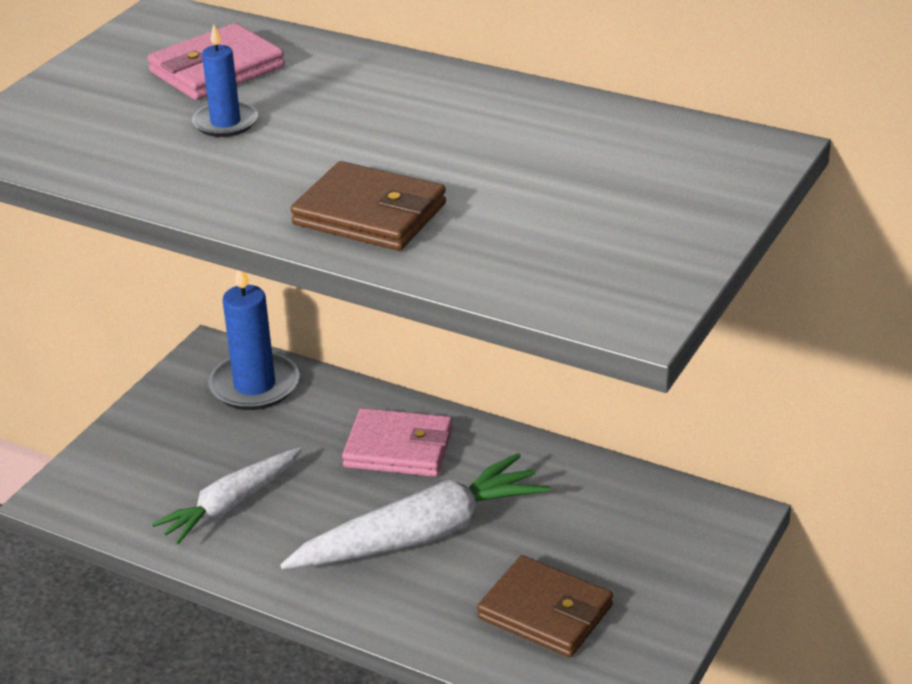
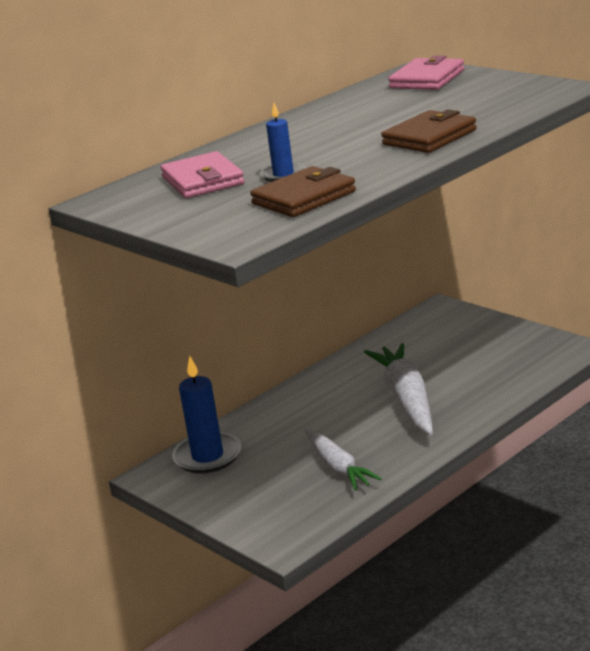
camera: 70 degrees left, 10 degrees down
pink wallet [342,408,453,477] -> pink wallet moved to [388,55,464,90]
brown wallet [477,555,613,657] -> brown wallet moved to [250,166,356,217]

